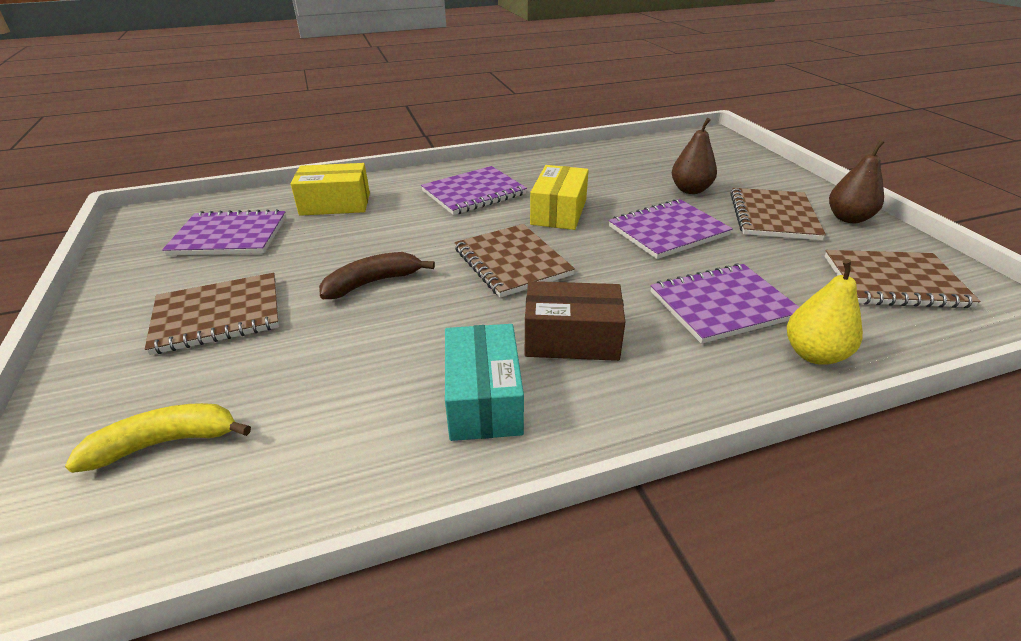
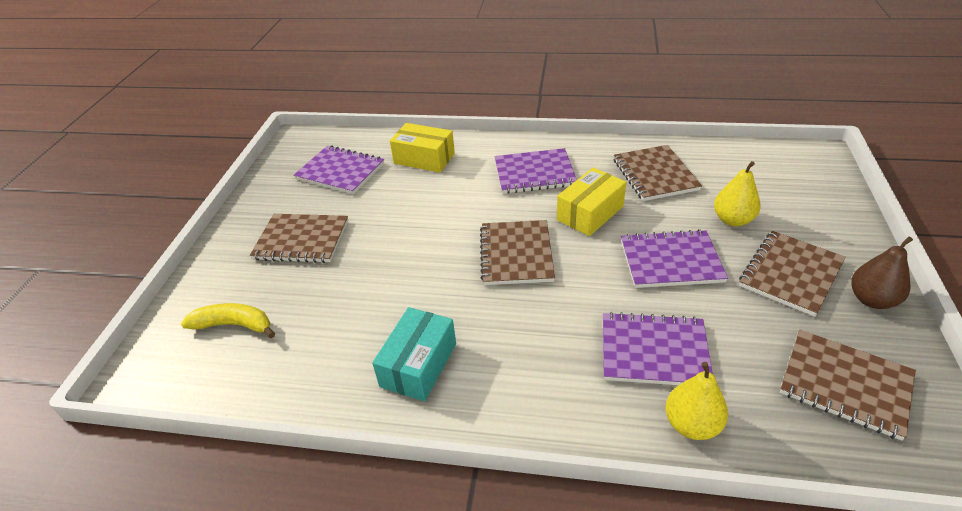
camera: 30 degrees right, 5 degrees up
brown banana [319,252,435,299] -> none
brown box [525,281,625,361] -> none
brown pear [672,118,717,194] -> yellow pear [714,161,761,226]
none -> brown notebook [614,145,702,201]

